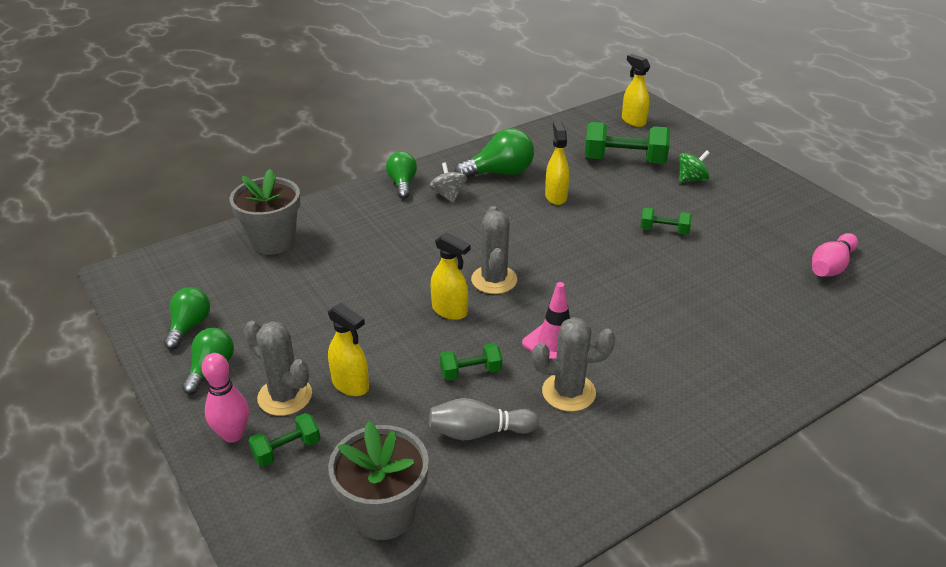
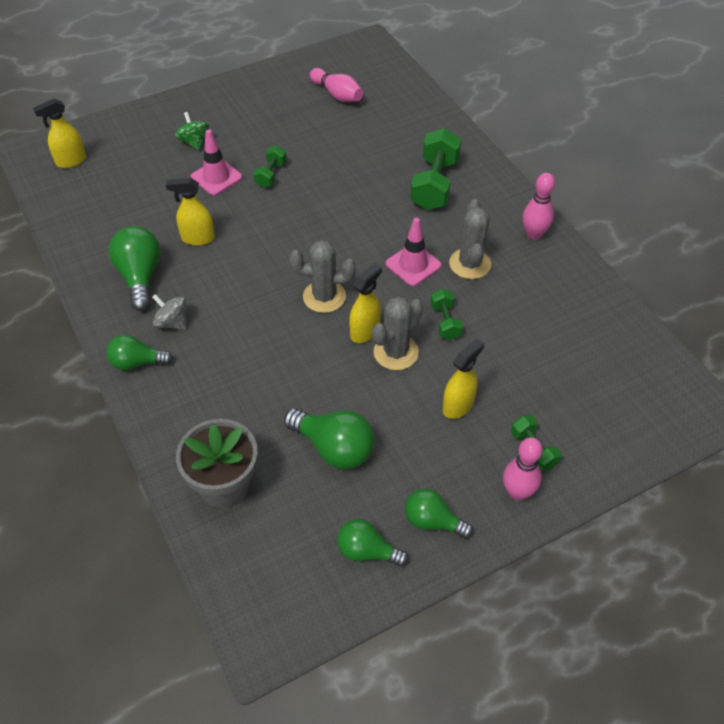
camera: 85 degrees left, 15 degrees up
grey cactus [244,321,312,416] -> grey cactus moved to [372,296,423,370]
grey flower pot [328,421,429,540] -> none
grey bowling pin [429,398,539,440] -> none
grey spinning top [430,162,467,203] -> grey spinning top turned 45 degrees clockwise [152,294,187,330]
green dumbbell [585,122,670,164] -> green dumbbell moved to [410,128,461,210]
none -> pink traffic cone [191,129,242,195]
none -> green light bulb [284,408,375,469]
none -> pink bowling pin [523,173,555,240]

